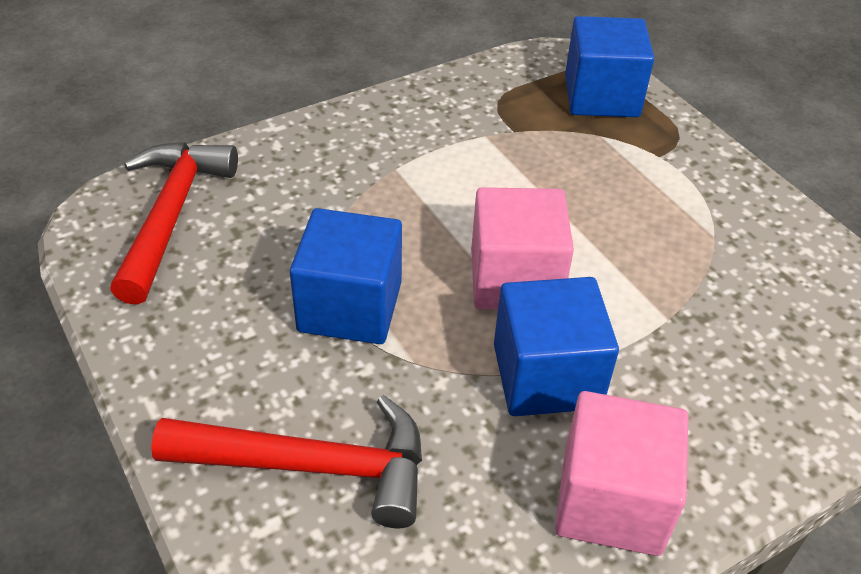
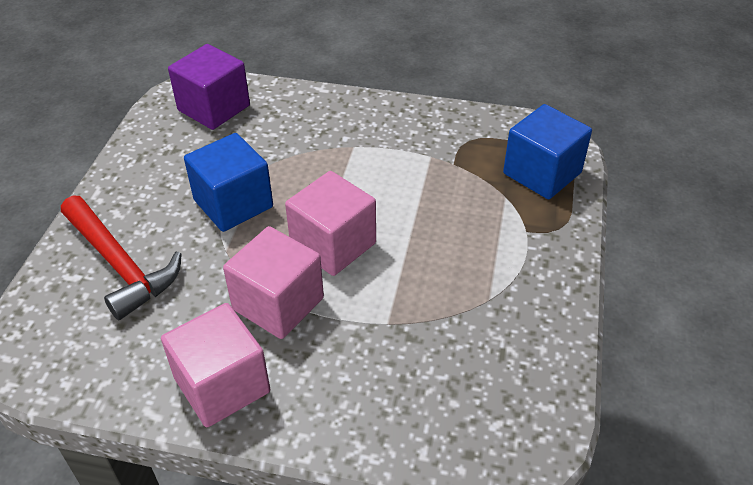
camera: 45 degrees right, 0 degrees up
red hammer [110,142,238,305] -> purple cube [168,44,250,130]
blue cube [494,277,619,416] -> pink cube [223,226,324,339]

